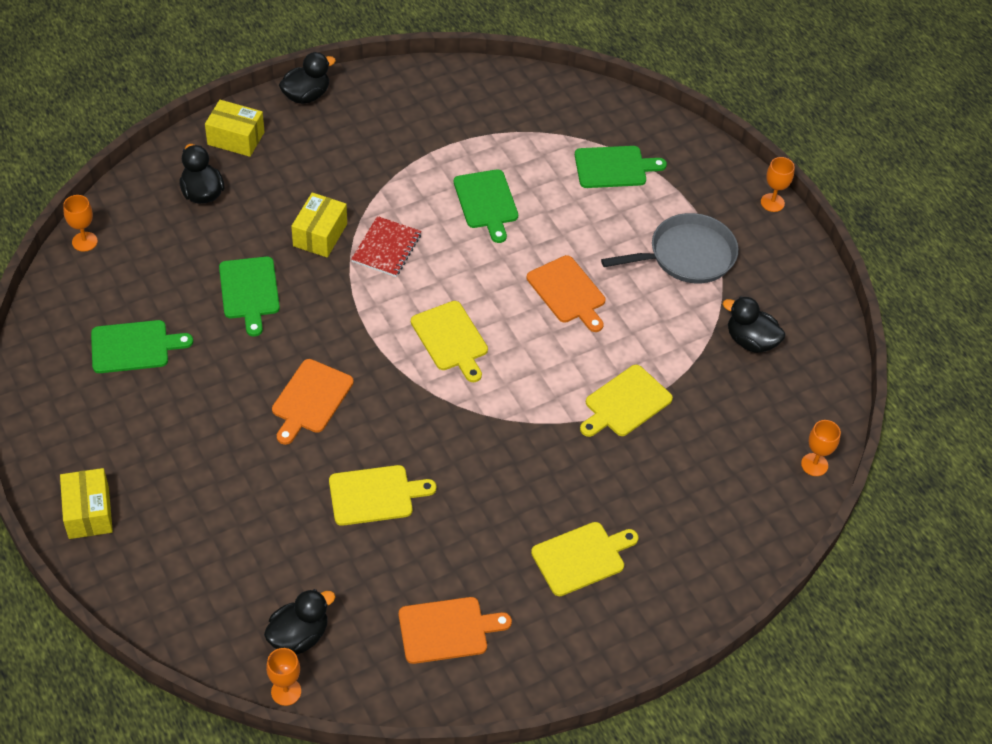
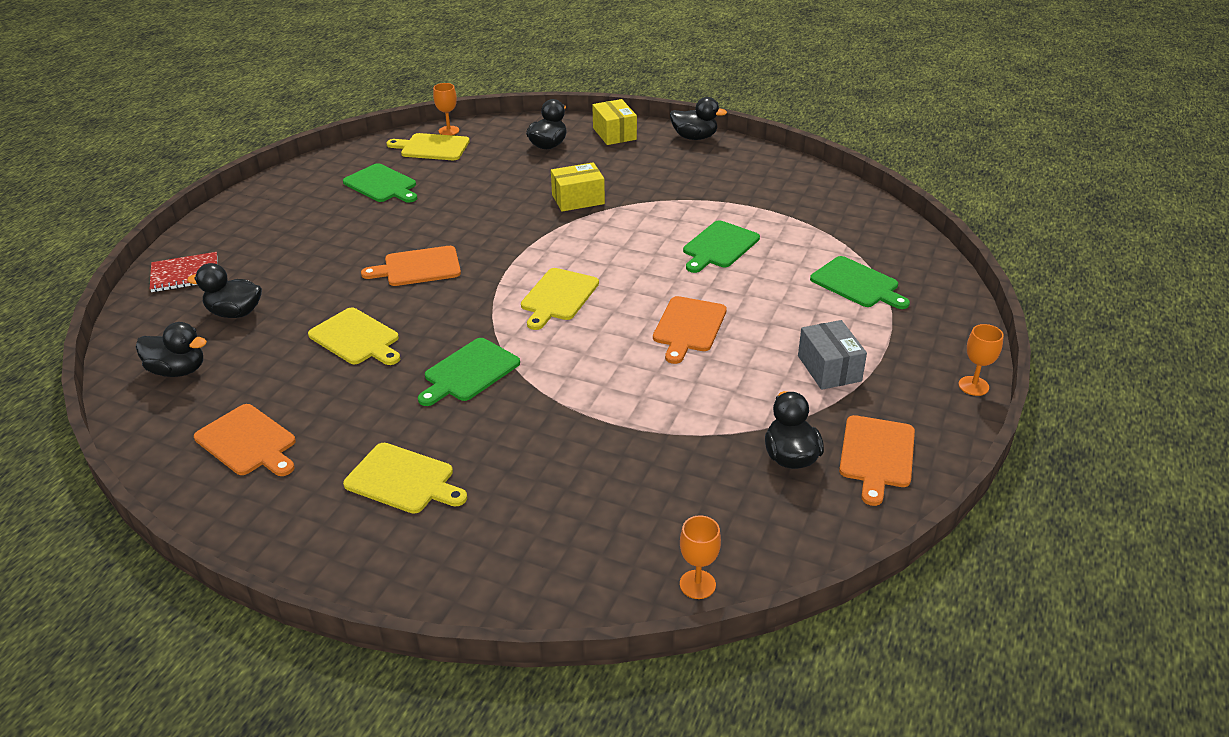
camera: 55 degrees right, 15 degrees down
yellow box [60,468,113,539] -> none
green cutting board [219,257,280,336] -> green cutting board moved to [418,338,520,406]
orange goblet [266,648,301,706] -> none
red notebook [351,216,421,277] -> red notebook moved to [150,252,218,292]
yellow cutting board [580,365,673,437] -> yellow cutting board moved to [387,133,470,160]
grey pan [601,213,738,283] -> grey box [798,320,867,390]
none -> black duck [187,263,262,318]
none -> orange cutting board [839,415,915,506]

